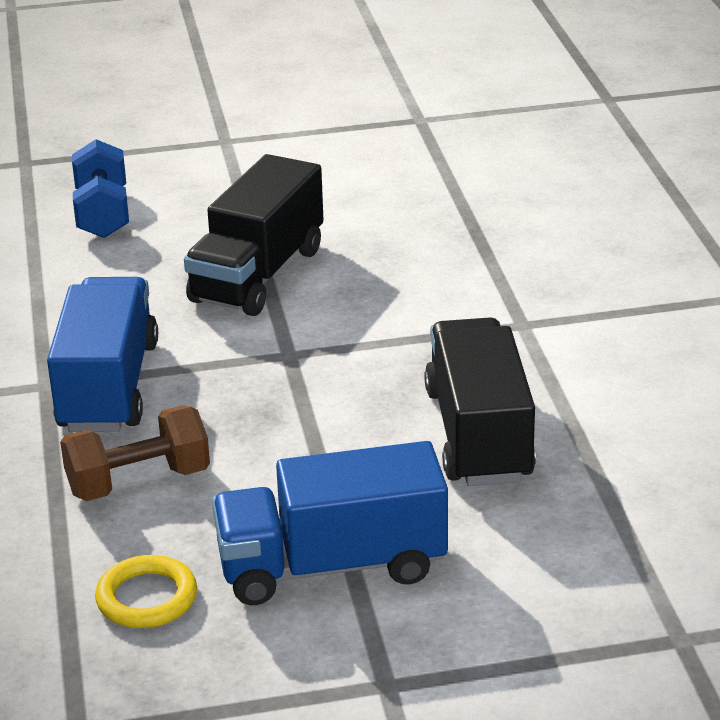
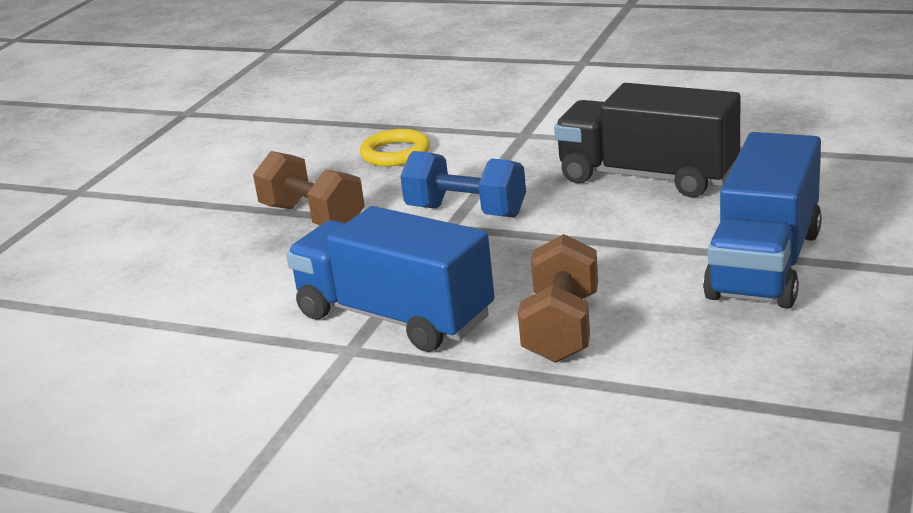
camera: 55 degrees left, 5 degrees down
blue dumbbell [72,139,129,238] -> blue dumbbell moved to [400,151,526,218]
yellow ring [95,555,197,628] -> yellow ring moved to [360,129,430,166]
black truck [184,154,324,316] -> brown dumbbell [253,151,365,225]

